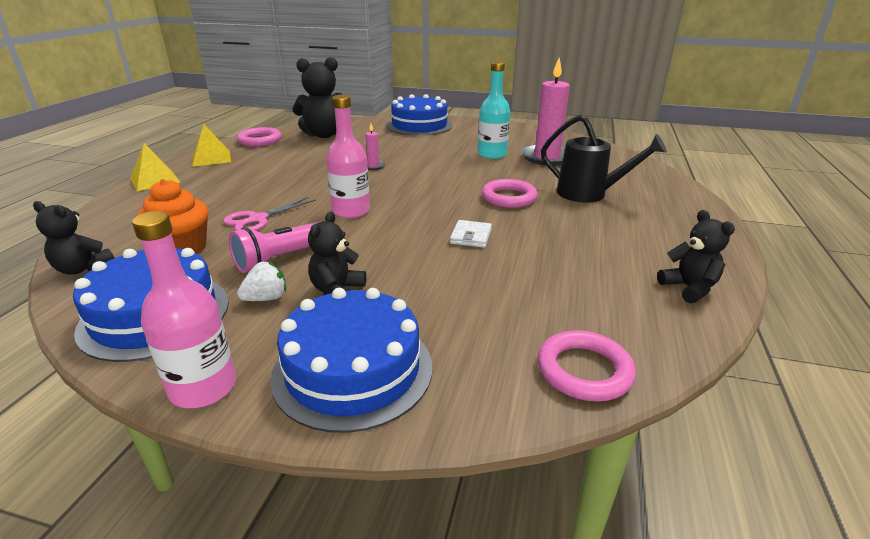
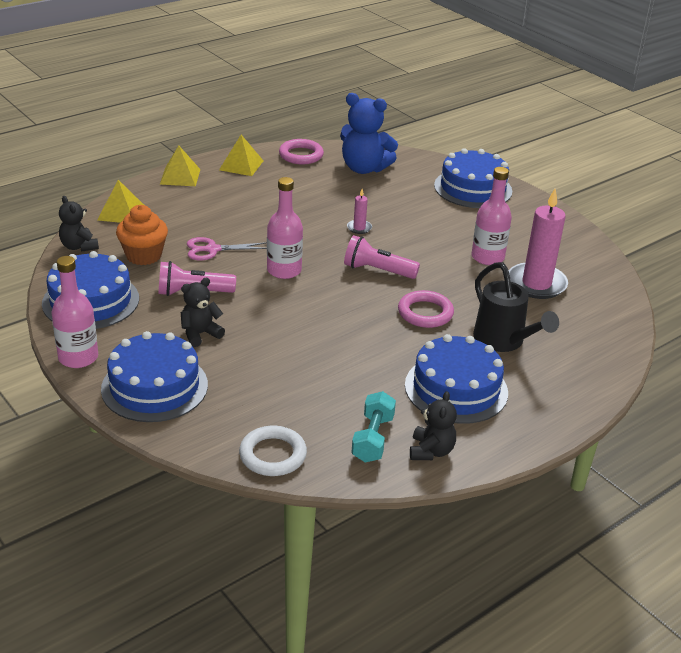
camera: 35 degrees right, 5 degrees up
white strawberry [237,261,286,301] -> none
black teddy bear [292,57,342,138] -> blue teddy bear [340,93,398,174]
white wallet [450,220,492,248] -> none
turquoise bottle [478,61,510,159] -> pink bottle [472,167,512,265]
pink ring [537,330,636,401] -> white ring [239,426,307,476]
none -> yellow pyramid [97,180,144,223]
none -> pink flashlight [344,235,420,279]
none -> turquoise dumbbell [351,391,396,463]
none -> blue cake [405,334,508,424]

